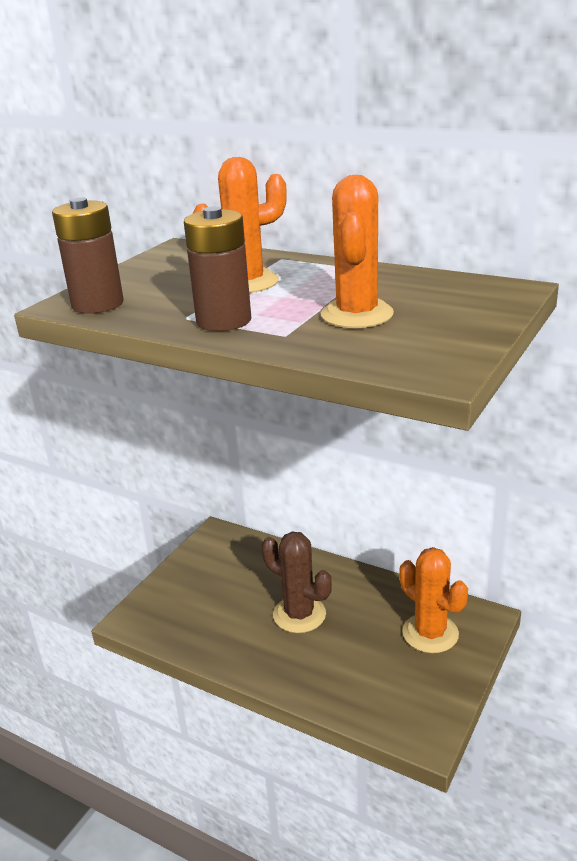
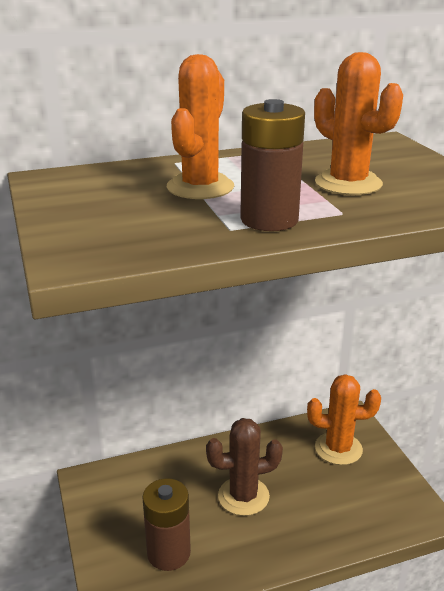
camera: 50 degrees left, 0 degrees up
brown battery [52,197,124,314] -> brown battery moved to [142,478,191,571]

